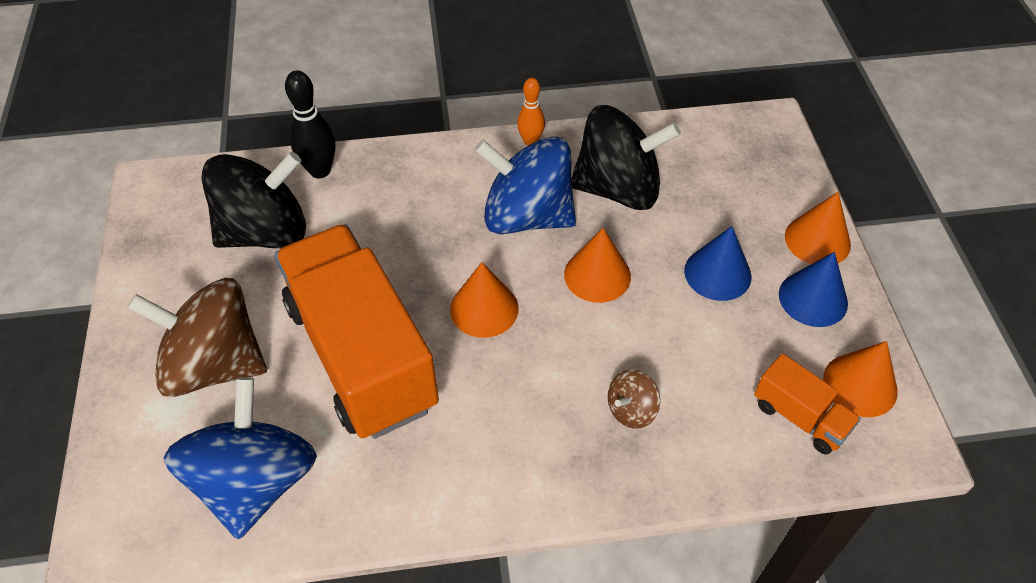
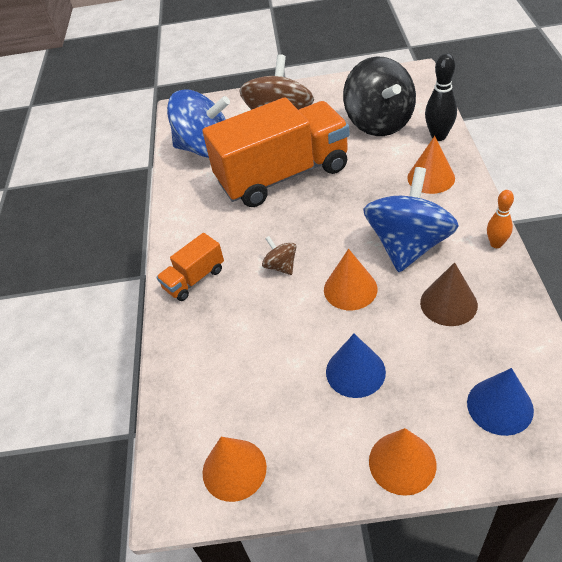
camera: 100 degrees right, 5 degrees down
orange cone [450,262,519,338] -> orange cone moved to [407,136,455,194]
black spinning top [571,105,681,210] -> brown cone [420,262,478,326]
brown spinning top [608,370,660,429] -> brown spinning top moved to [262,236,296,275]
orange truck [754,354,861,455] -> orange truck moved to [156,233,224,301]
blue cone [779,252,848,327] -> blue cone moved to [467,368,534,436]

